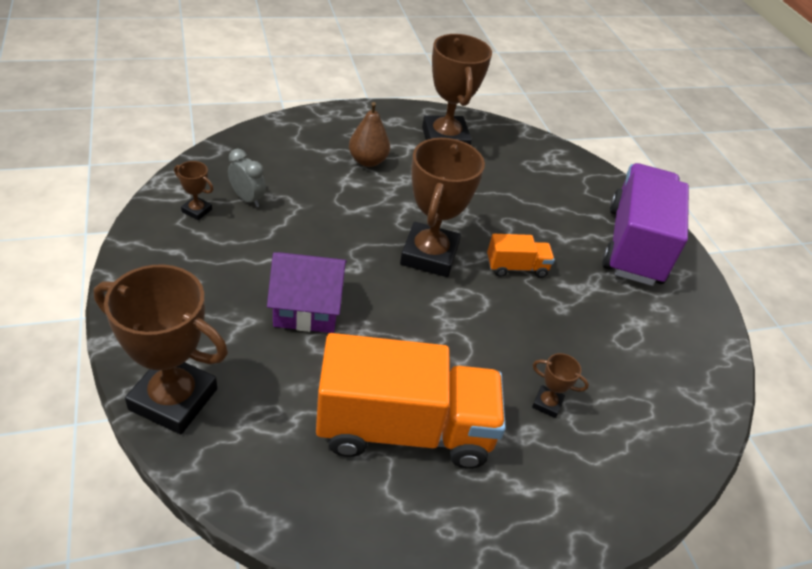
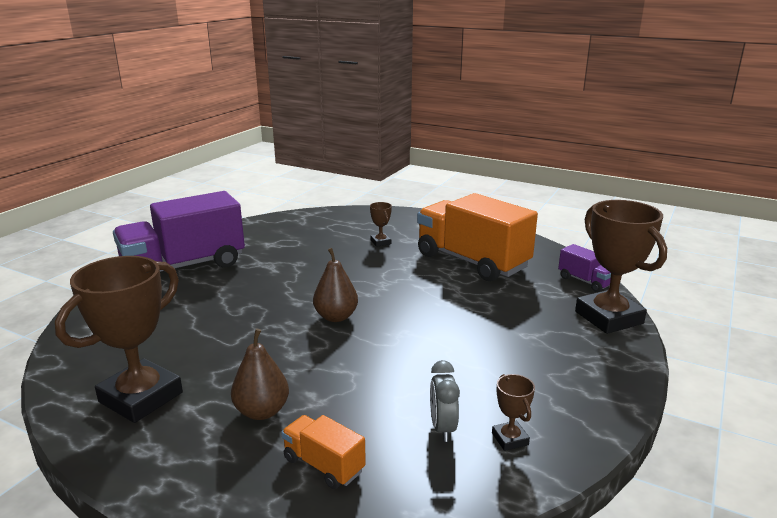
camera: 130 degrees left, 20 degrees down
purple house [267,252,347,333] -> none
brown trophy [400,138,485,277] -> brown pear [313,248,358,322]
orange truck [487,234,555,278] -> orange truck moved to [281,415,366,489]
none -> purple truck [558,244,611,292]

